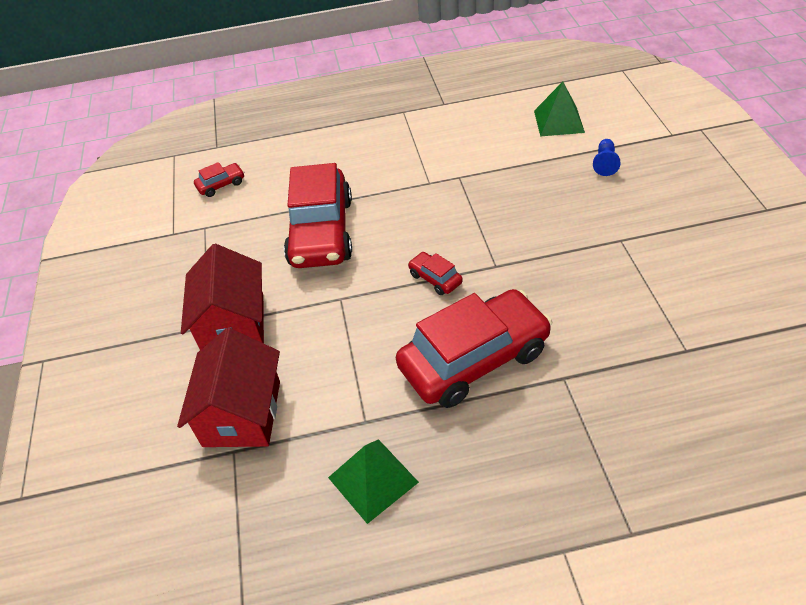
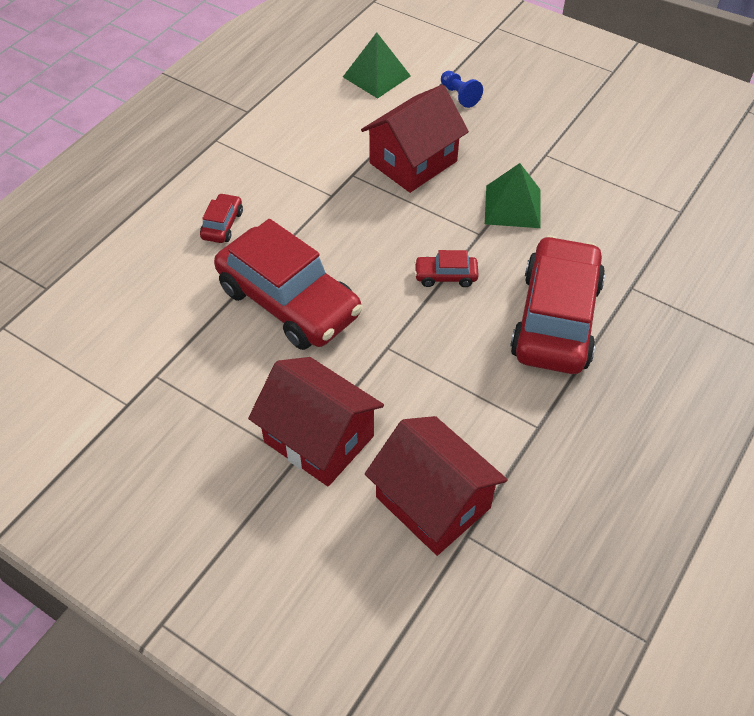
camera: 50 degrees left, 5 degrees up
red car [194,162,244,197] -> red car moved to [200,193,243,243]
green pyramid [328,439,419,524] -> green pyramid moved to [485,163,540,228]
none -> red house [361,85,469,193]

